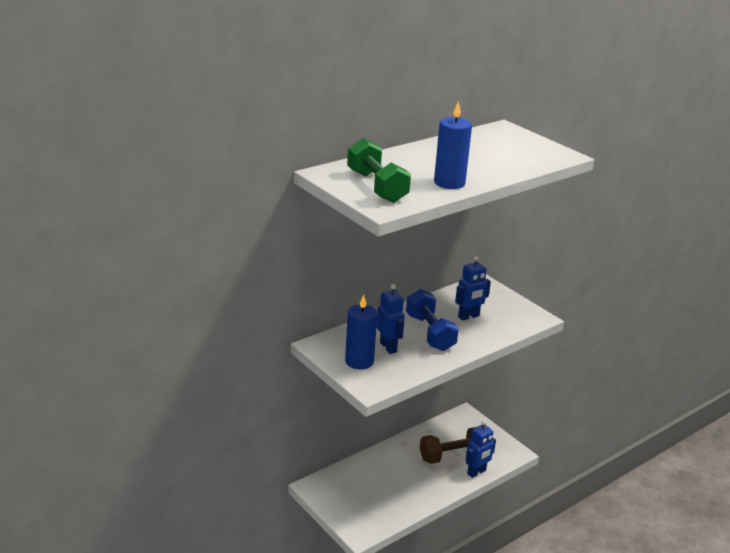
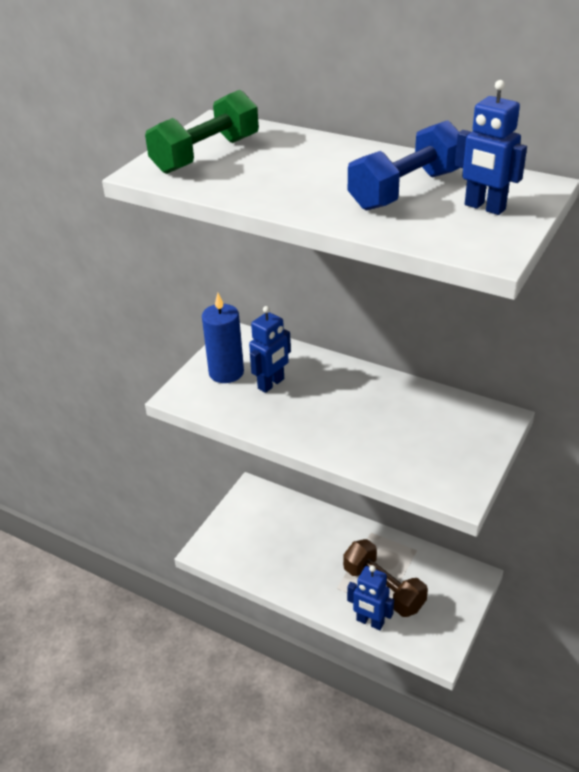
camera: 70 degrees right, 10 degrees up
blue dumbbell [406,289,459,351] -> blue dumbbell moved to [348,120,460,211]
blue candle [434,102,472,189] -> none
blue robot [455,256,491,321] -> blue robot moved to [455,80,527,215]

